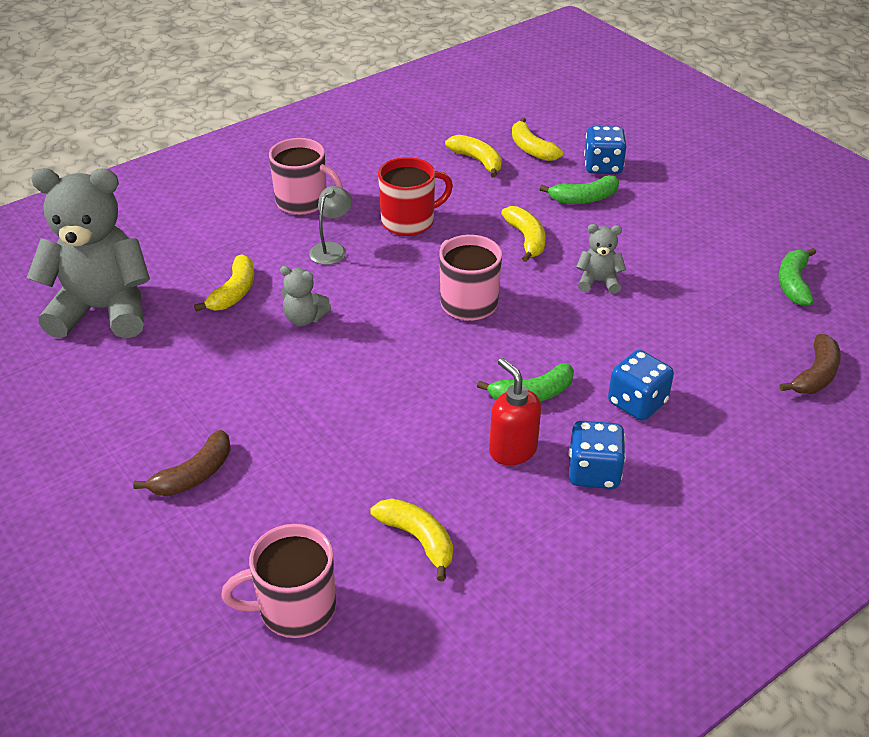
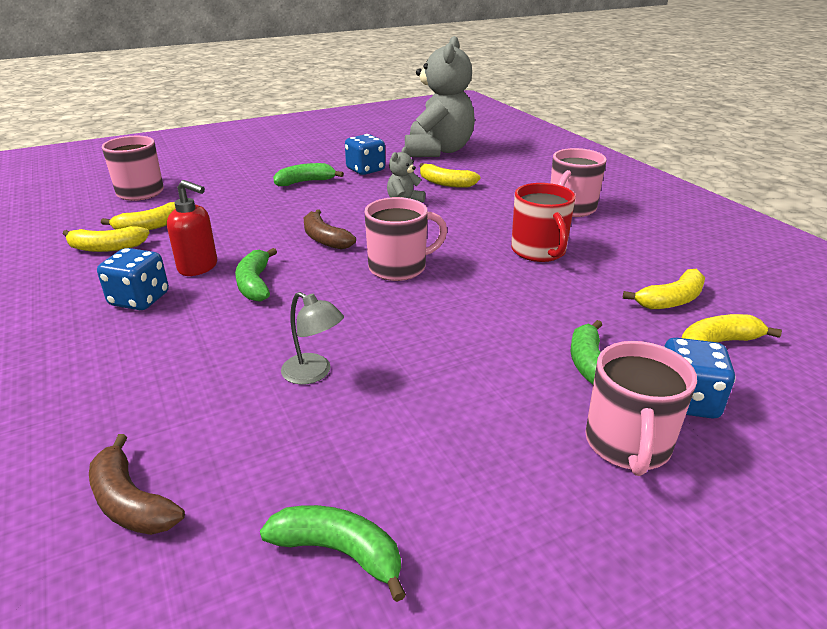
camera: 100 degrees right, 10 degrees down
brown banana [133,430,231,496] -> brown banana moved to [304,209,356,249]
grey lamp [309,186,352,265] -> grey lamp moved to [281,292,344,384]
red soap dispenser [489,358,541,465] -> red soap dispenser turned 45 degrees clockwise [167,180,217,276]
yellow banana [501,206,545,262] -> yellow banana moved to [63,226,150,252]
grey teddy bear [576,224,626,294] -> none
blue dice [608,350,674,421] -> blue dice moved to [345,134,385,175]
none -> green banana [273,163,344,186]
none -> pink mug [585,341,697,476]

